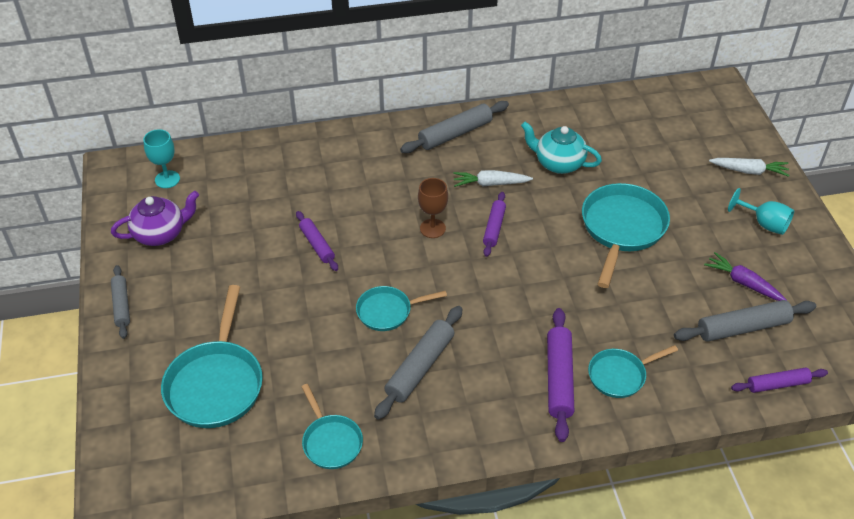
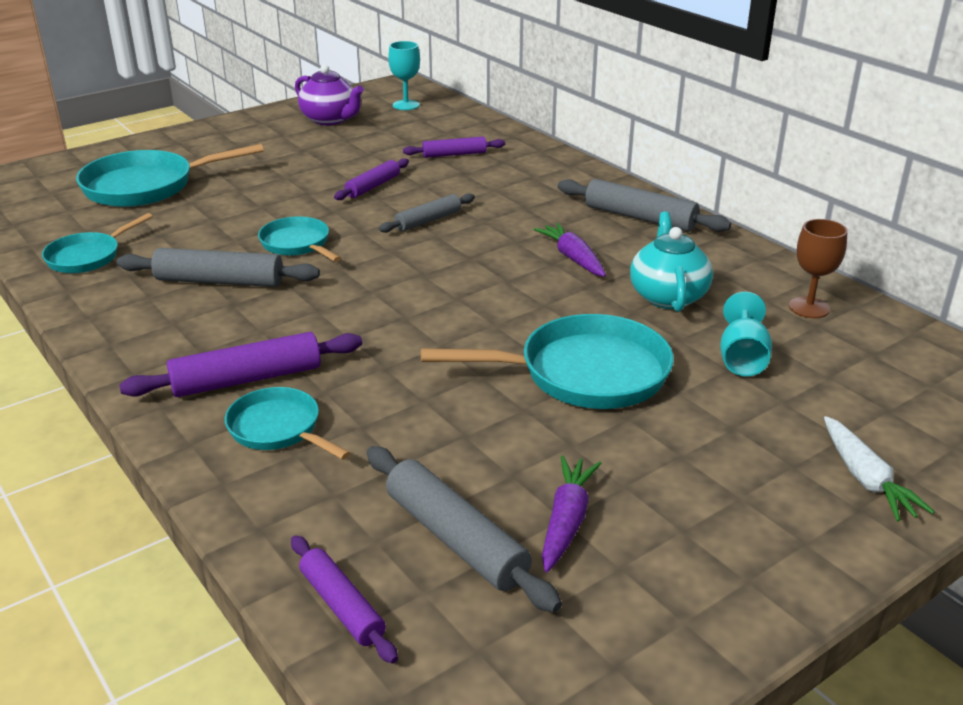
camera: 65 degrees right, 15 degrees down
grey rolling pin [111,265,130,339] -> grey rolling pin moved to [379,193,475,233]
brown goblet [418,178,448,238] -> brown goblet moved to [789,219,848,318]
white carrot [453,170,533,187] -> purple carrot [533,223,606,277]
purple rolling pin [483,192,506,257] -> purple rolling pin moved to [403,136,505,158]
turquoise goblet [728,188,794,235] -> turquoise goblet moved to [720,292,772,376]

